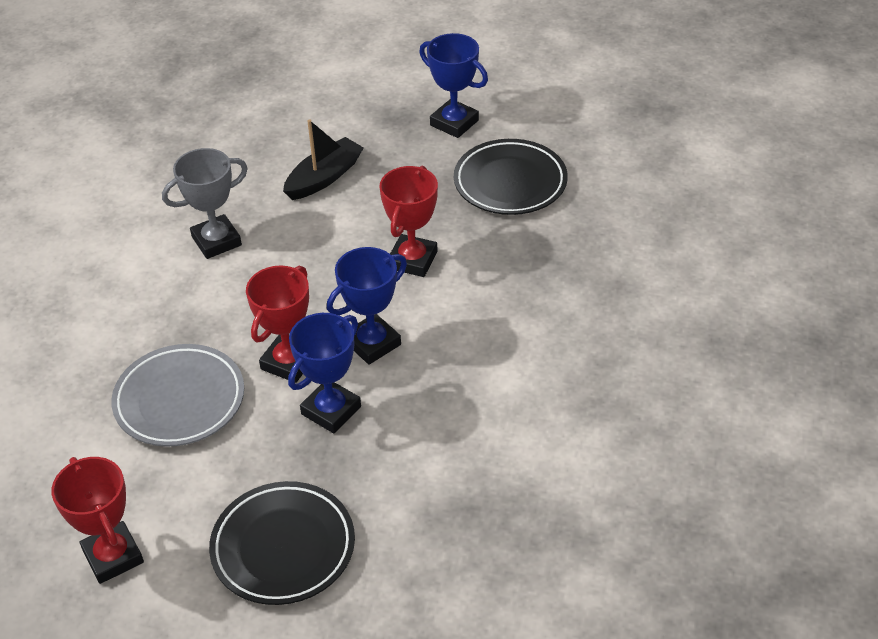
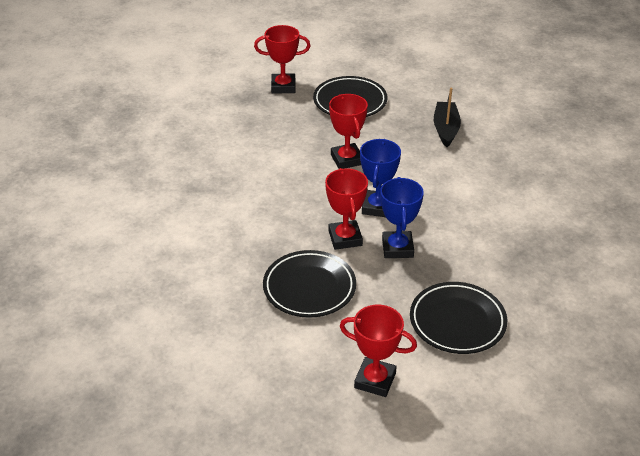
camera: 40 degrees left, 5 degrees down
grey plate [111,344,244,447] -> black plate [263,250,356,318]
grey trophy [162,148,248,259] -> none
black boat [283,120,364,200] -> black boat moved to [434,87,461,147]
blue trophy [419,33,488,138] -> red trophy [254,25,311,93]

